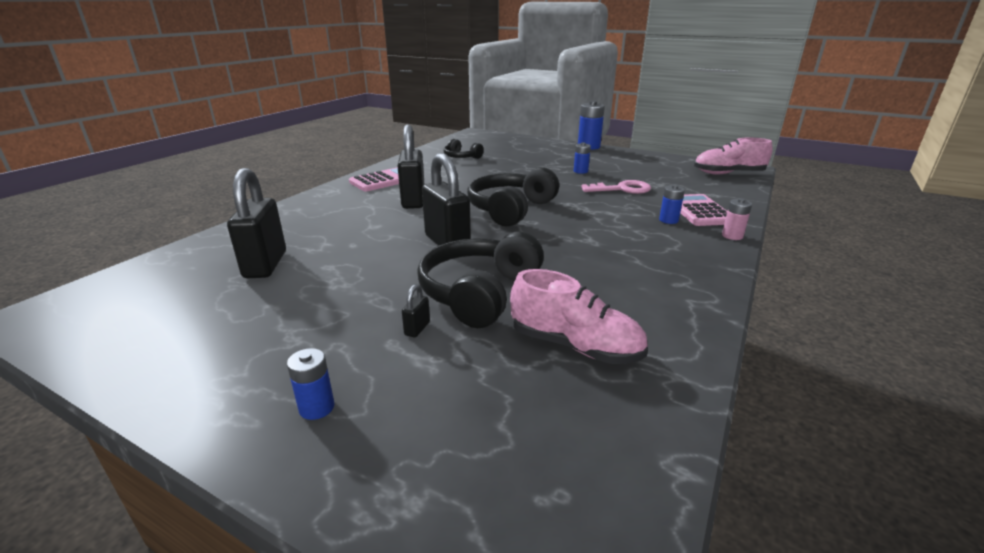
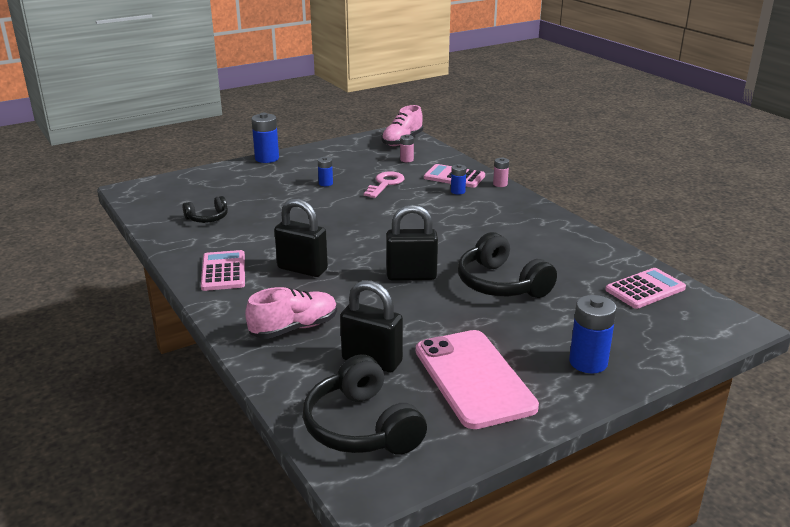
camera: 60 degrees left, 0 degrees up
blue battery [287,348,335,420] -> blue battery [569,295,617,373], size x1.79
black padlock [402,284,430,337] -> none
black headphones [467,167,559,227] -> black headphones moved to [303,354,427,455]
pink shoe [510,269,648,364] -> pink shoe moved to [245,287,337,339]
none -> pink battery [400,135,414,162]
none -> pink phone [416,330,539,429]
none -> pink calculator [605,268,686,309]

